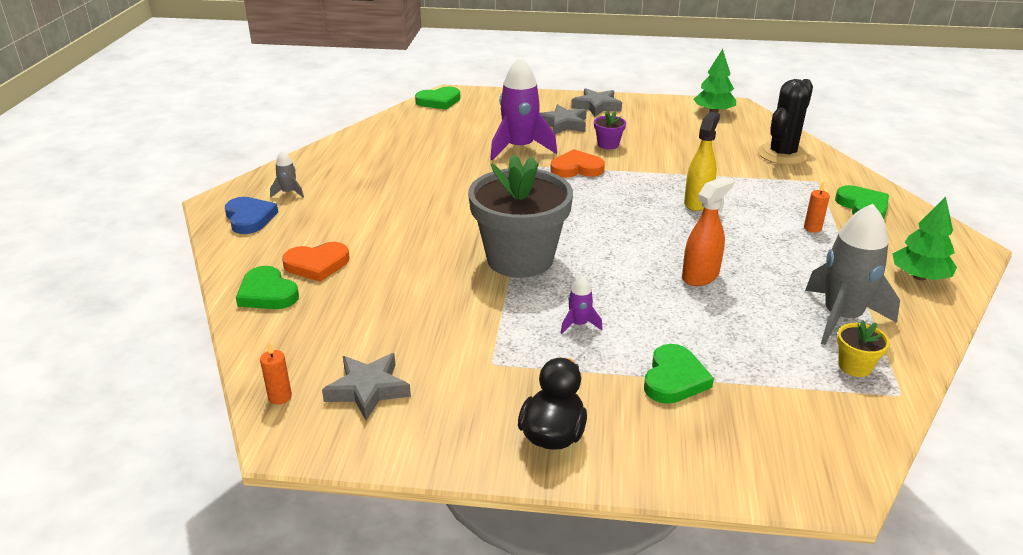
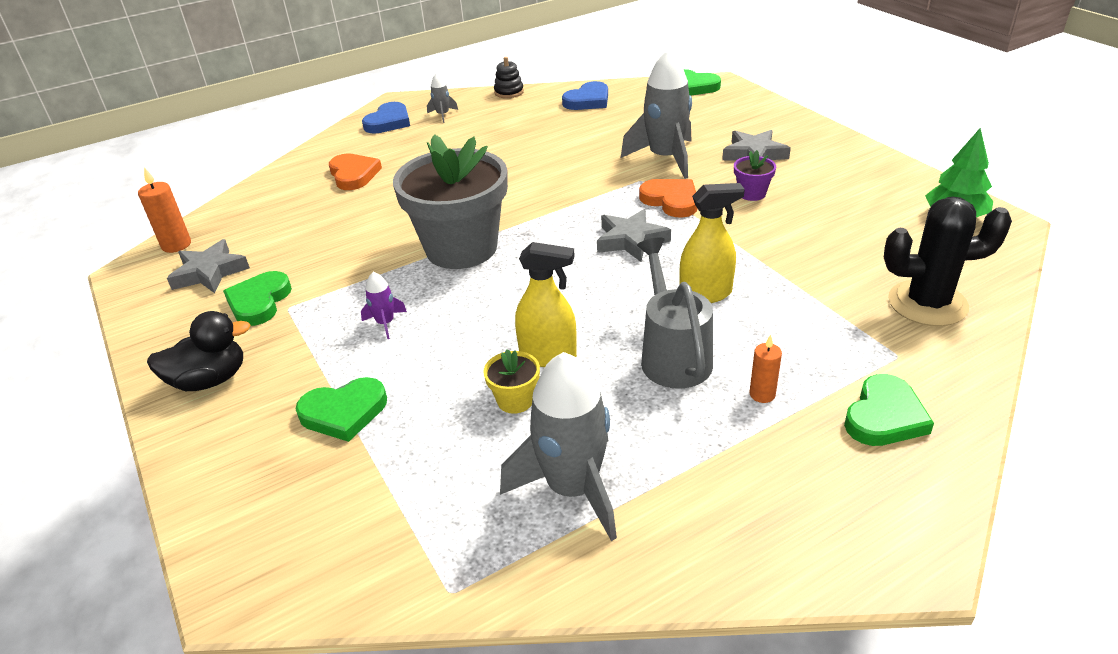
camera: 55 degrees right, 5 degrees up
green heart [236,266,299,309] -> green heart moved to [223,271,292,326]
orange candle [260,342,292,404] -> orange candle [138,167,191,253], size x1.50
orange heart [282,242,350,282] -> orange heart turned 150 degrees counterclockwise [329,154,382,190]
purple rocket [490,57,557,161] -> grey rocket [621,49,692,179]
grey star [571,88,622,117] -> grey star moved to [597,209,671,262]
orange spray bottle [682,176,734,286] -> yellow spray bottle [515,242,577,367]
yellow flower pot [837,320,890,377] -> yellow flower pot moved to [483,349,540,414]
green tree [893,197,957,280] -> none
none -> black stacking toy [494,57,524,98]
none -> blue heart [562,81,608,110]
none -> grey watering can [637,237,713,389]

